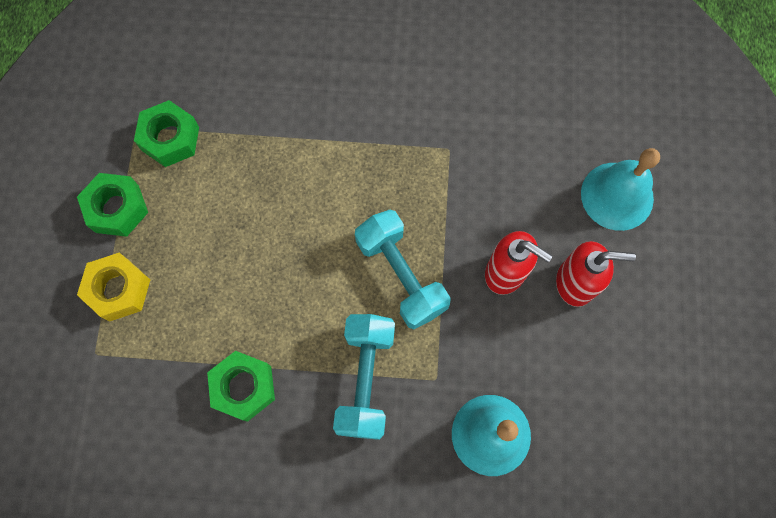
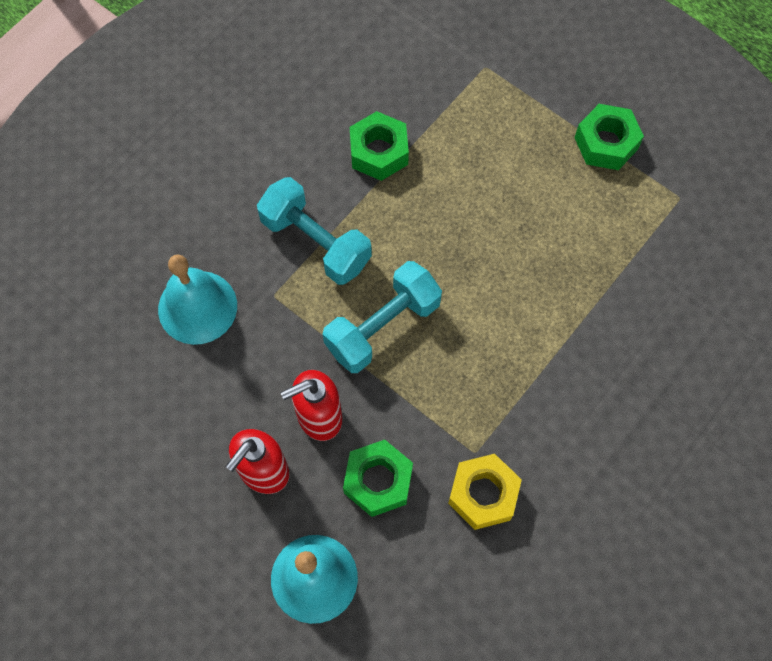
camera: 125 degrees right, 5 degrees down
yellow nut [77,253,150,321] -> yellow nut moved to [448,454,522,530]
green nut [134,100,199,167] -> green nut moved to [343,440,413,517]
turquoise dumbbell [355,210,451,329] -> turquoise dumbbell turned 45 degrees counterclockwise [323,261,442,373]

